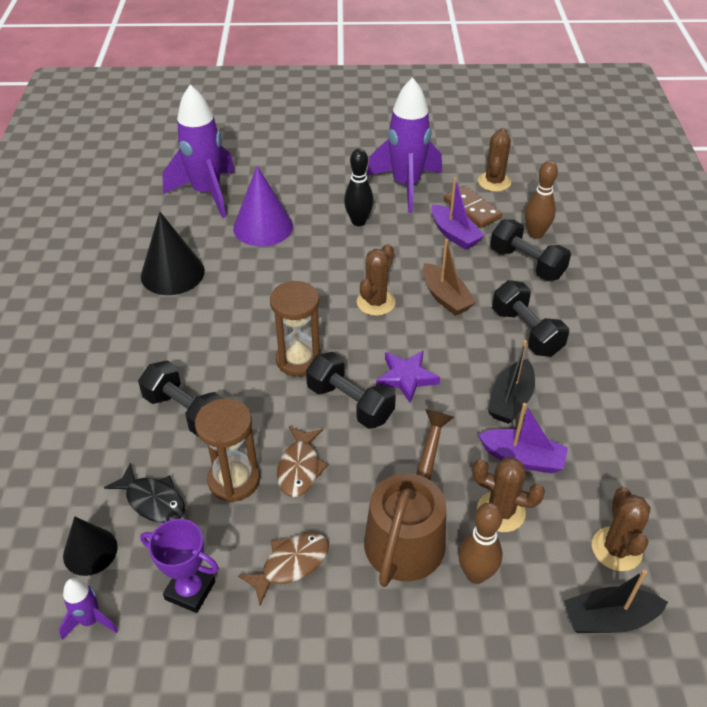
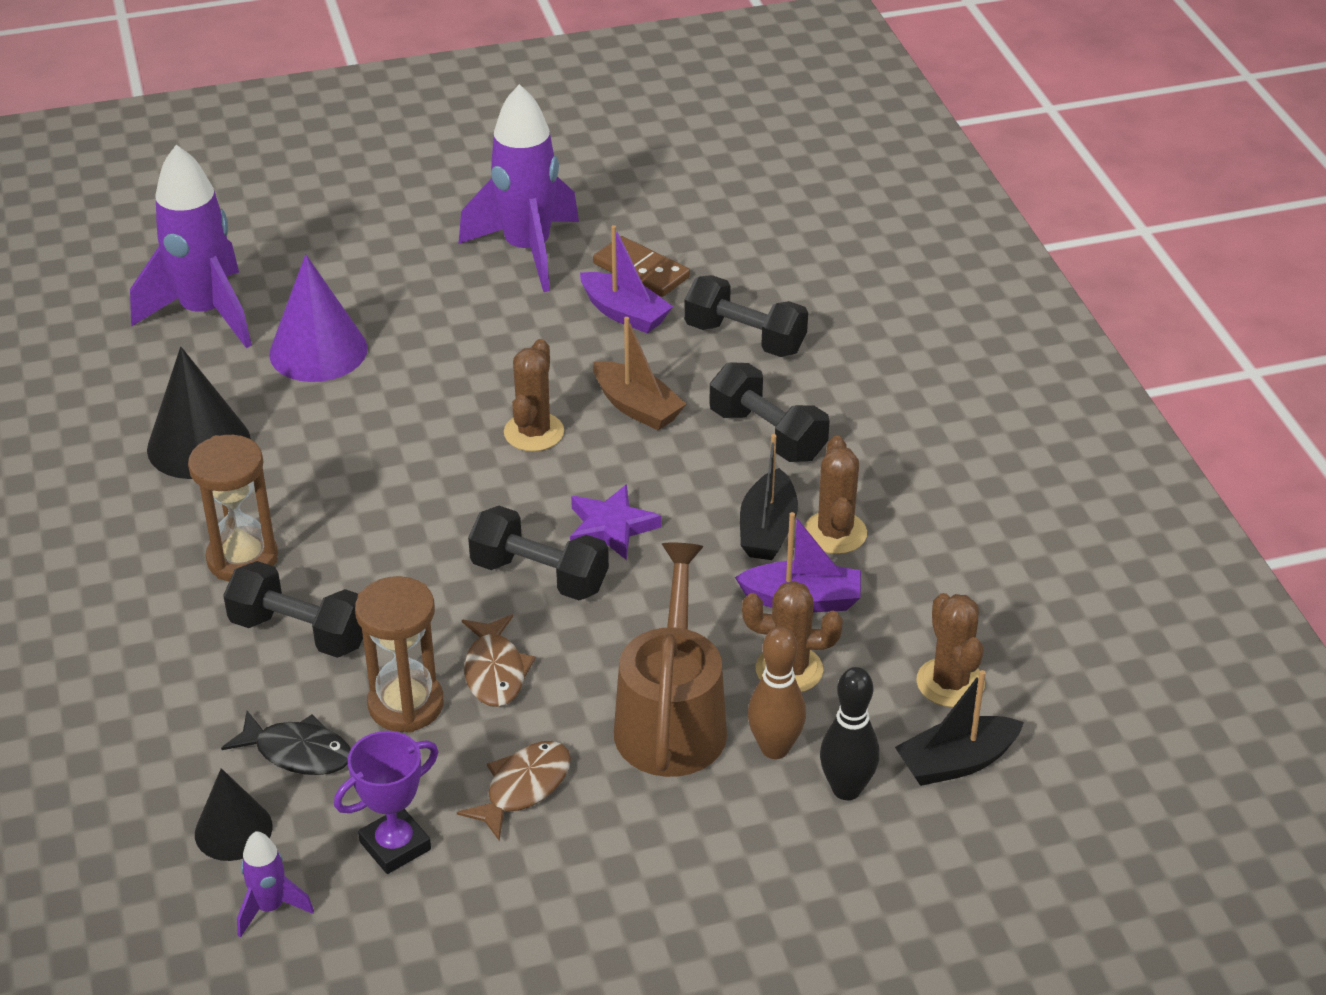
camera: 15 degrees left, 5 degrees down
purple trophy [140,519,219,613] -> purple trophy turned 45 degrees counterclockwise [334,731,438,874]
brown hourglass [270,280,321,377] -> brown hourglass moved to [188,435,278,581]
black bowling pin [344,148,374,226] -> black bowling pin moved to [820,667,879,800]
brown cactus [478,128,511,192] -> brown cactus moved to [804,435,867,554]
brown bowling pin [525,160,558,239] -> none

